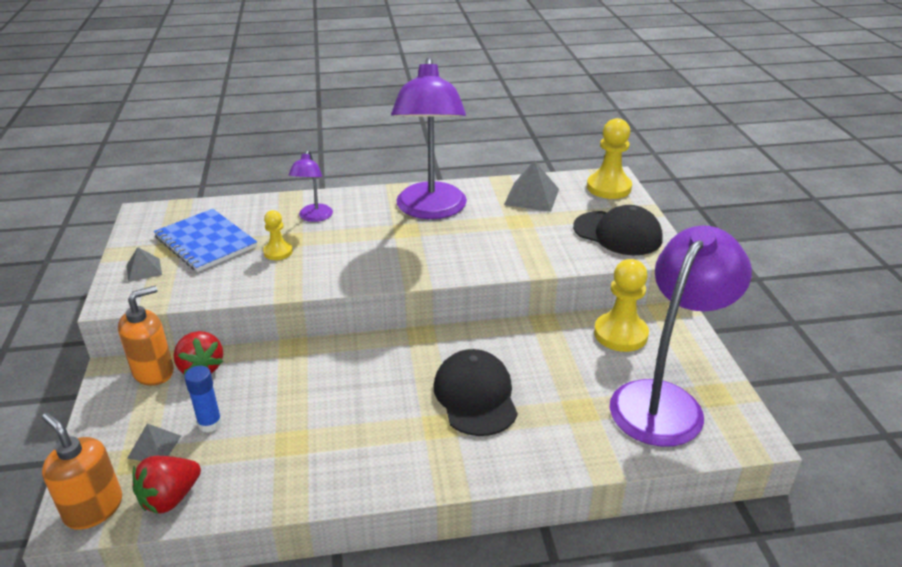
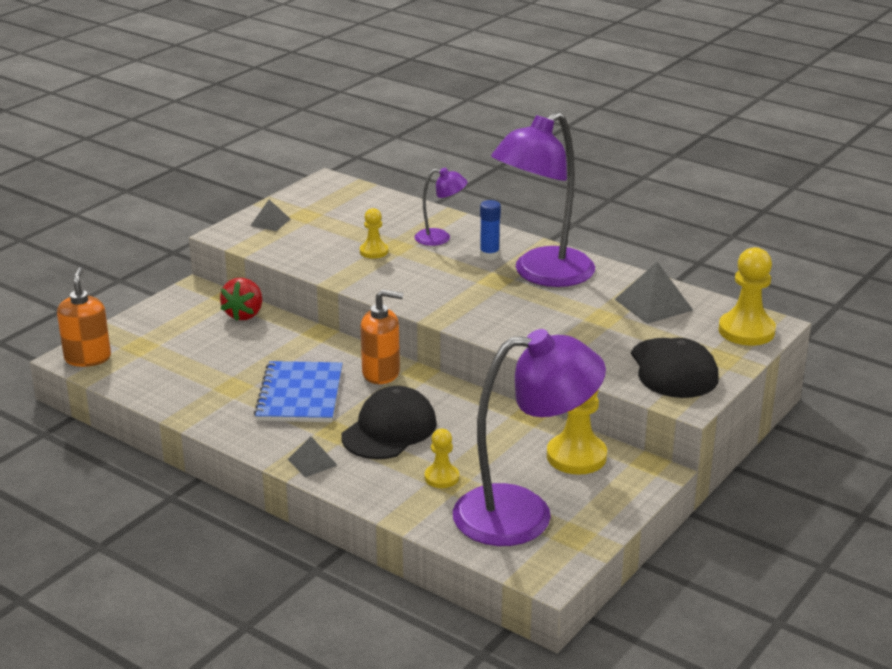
camera: 45 degrees right, 5 degrees down
orange soap dispenser [118,286,174,386] -> orange soap dispenser moved to [361,289,403,384]
grey pyramid [127,424,181,461] -> grey pyramid moved to [287,436,337,477]
red strawberry [132,456,201,514] -> none
blue notebook [154,209,257,272] -> blue notebook moved to [254,361,342,422]
blue glue stick [184,366,222,433] -> blue glue stick moved to [480,200,501,260]
purple lamp [289,150,333,222] -> purple lamp turned 135 degrees counterclockwise [415,168,468,246]
none -> yellow pawn [425,429,459,488]

